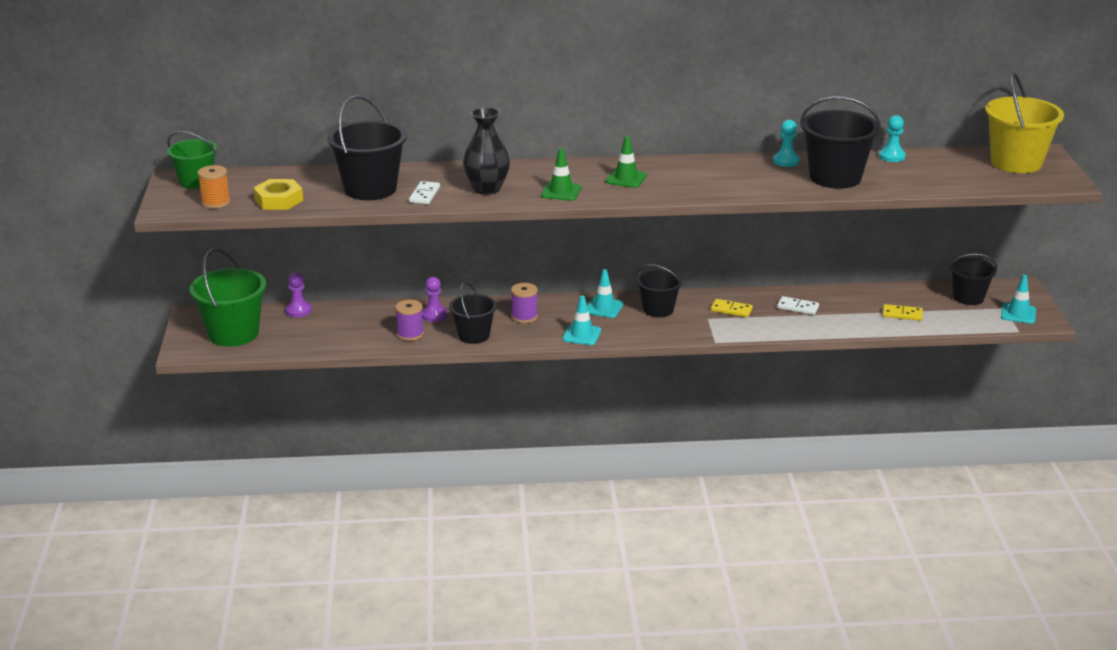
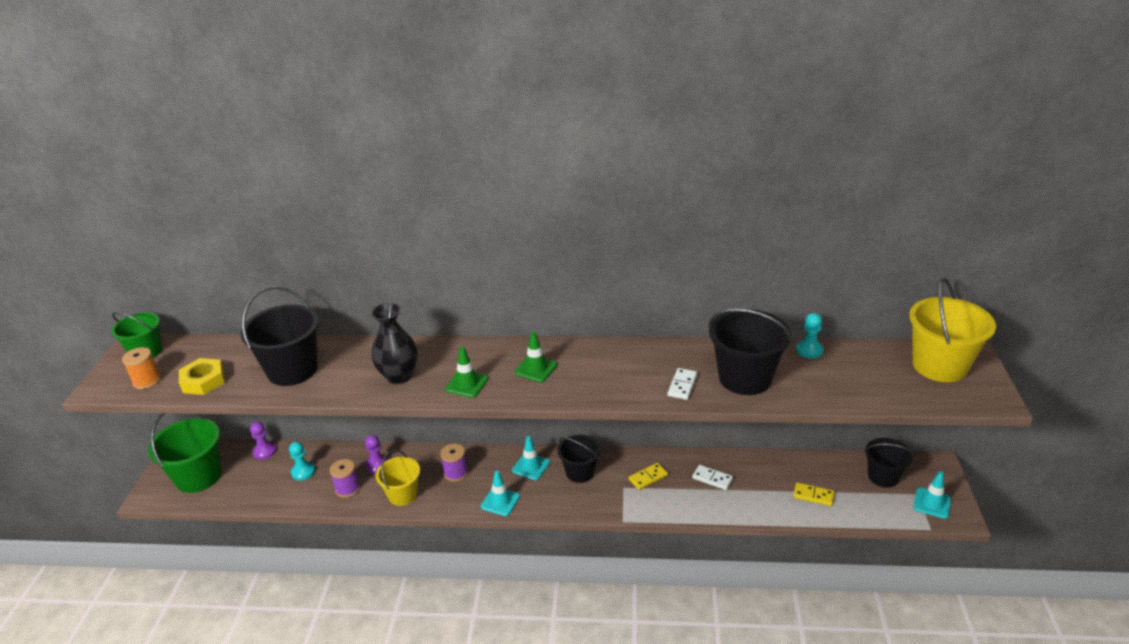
camera: 10 degrees right, 5 degrees up
white domino [409,181,440,204] -> white domino moved to [668,368,697,400]
black bucket [449,282,497,344] -> yellow bucket [376,449,420,506]
yellow domino [711,299,753,317] -> yellow domino turned 60 degrees counterclockwise [629,463,668,490]
turquoise pawn [773,120,800,167] -> turquoise pawn moved to [289,442,315,481]

